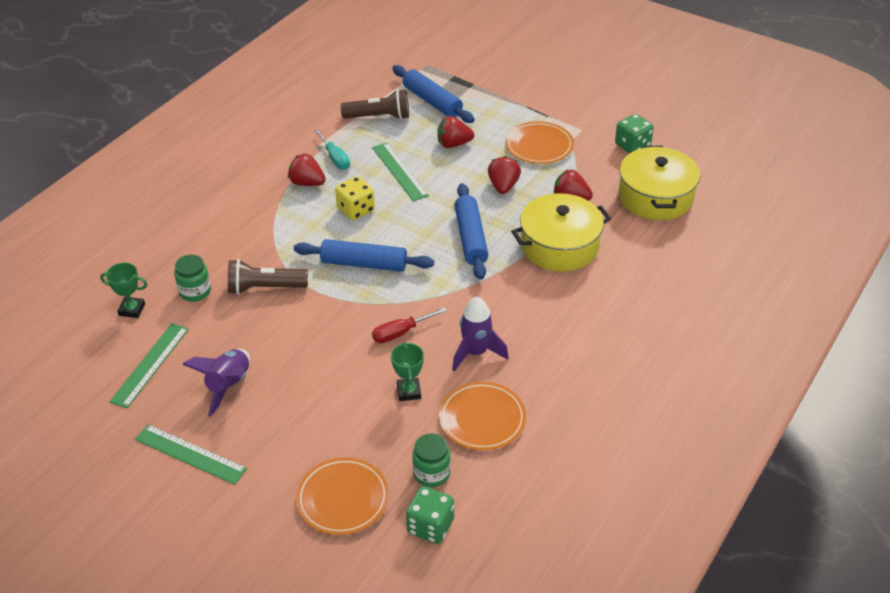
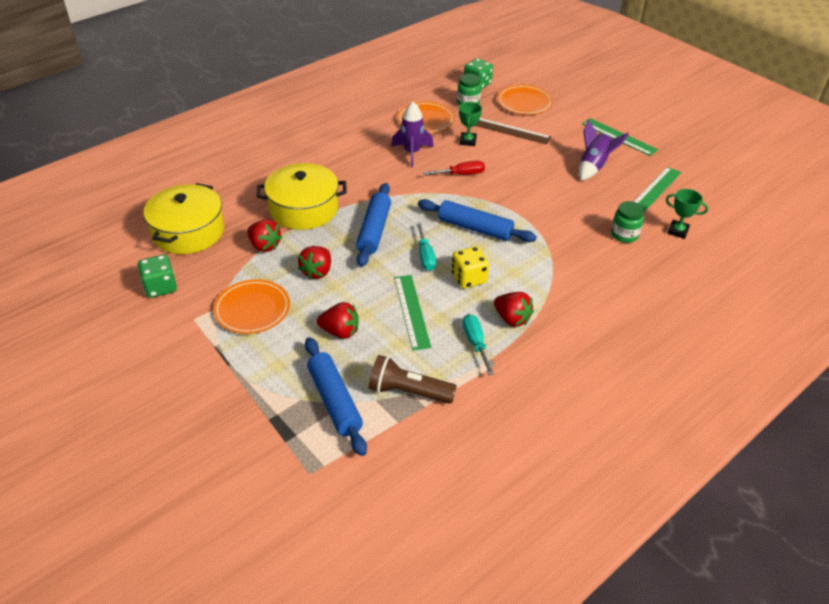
camera: 165 degrees left, 0 degrees up
brown flashlight [228,259,308,295] -> none
none -> turquoise screwdriver [417,222,436,271]
none -> brown ruler [475,118,551,144]

